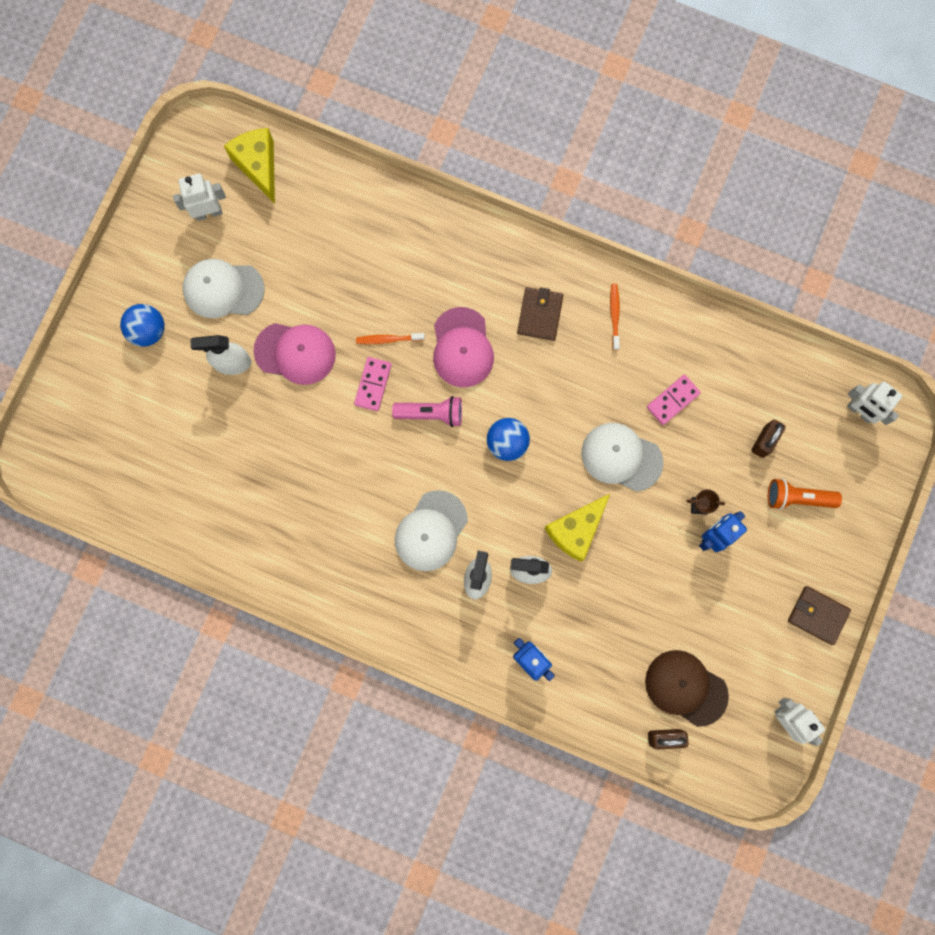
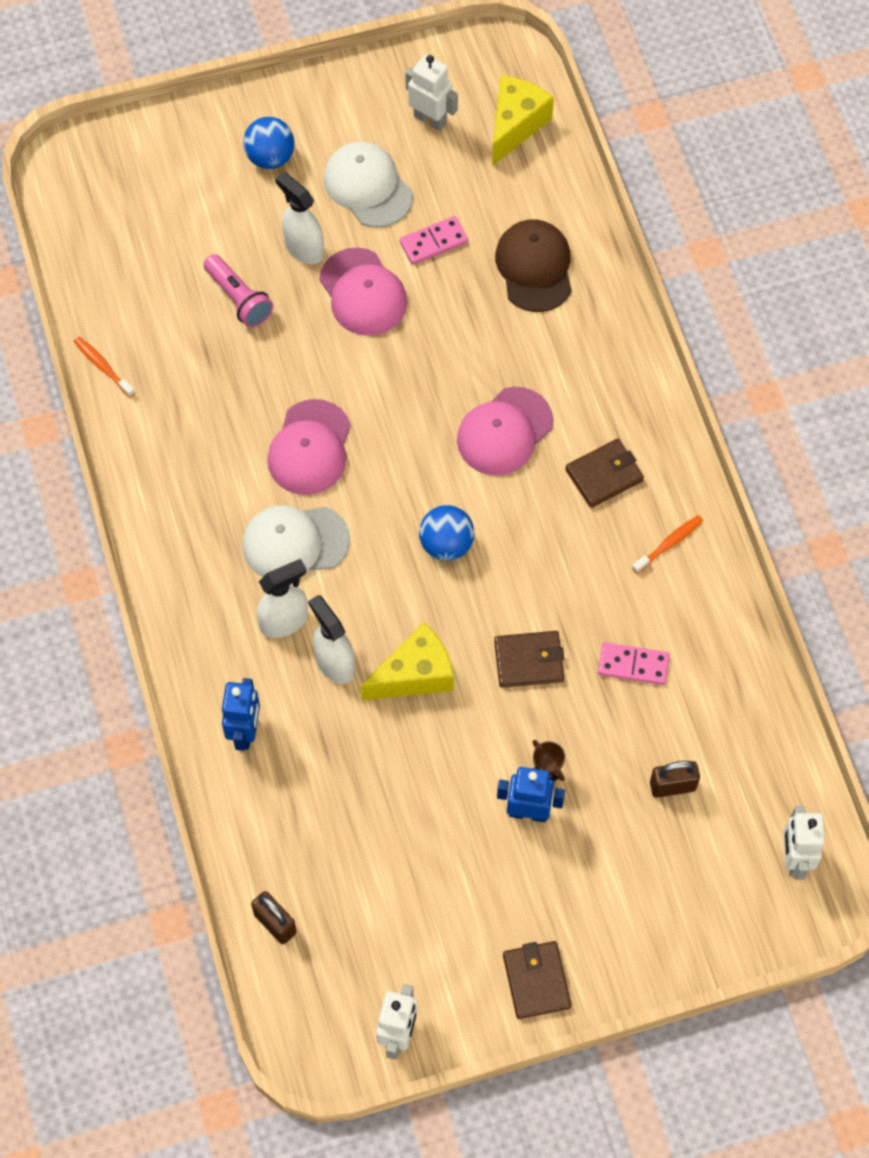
camera: 50 degrees right, 15 degrees down
pink domino [354,357,392,411] -> pink domino moved to [399,216,468,265]
orange toothbrush [356,333,425,344] -> orange toothbrush moved to [74,337,135,398]
pink flashlight [392,396,462,427] -> pink flashlight moved to [204,254,273,327]
yellow cheese [545,494,610,562] -> yellow cheese turned 150 degrees clockwise [361,622,454,700]
white cap [582,423,663,492] -> brown wallet [494,631,564,688]
brown cap [645,650,729,727] -> brown cap moved to [495,220,572,312]
orange flashlight [768,479,842,510] -> none
none -> pink cap [267,399,351,495]

